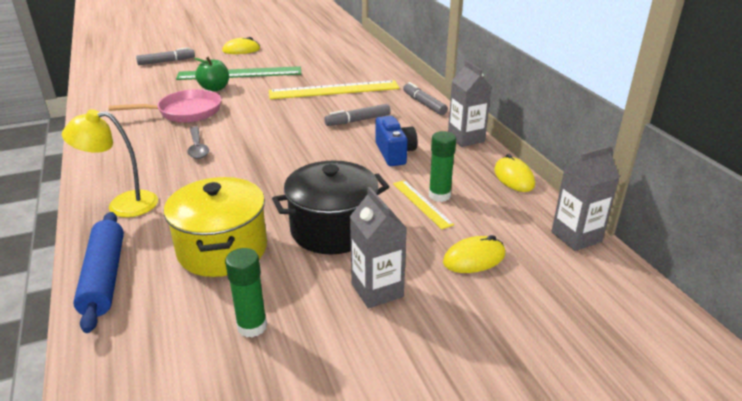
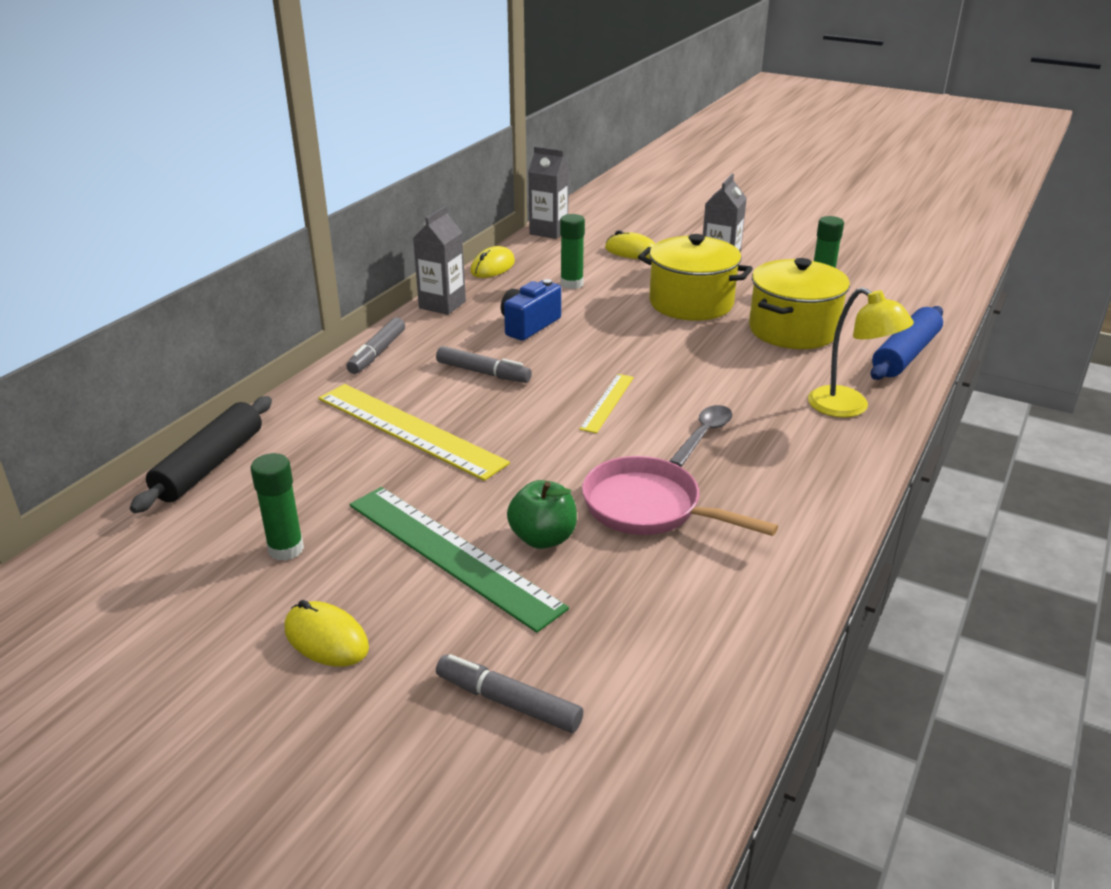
camera: 130 degrees left, 0 degrees up
black pot [272,161,389,254] -> yellow pot [638,234,753,321]
yellow ruler [393,180,454,229] -> yellow ruler moved to [579,374,634,433]
none -> black rolling pin [130,396,272,513]
none -> green glue stick [251,453,304,561]

